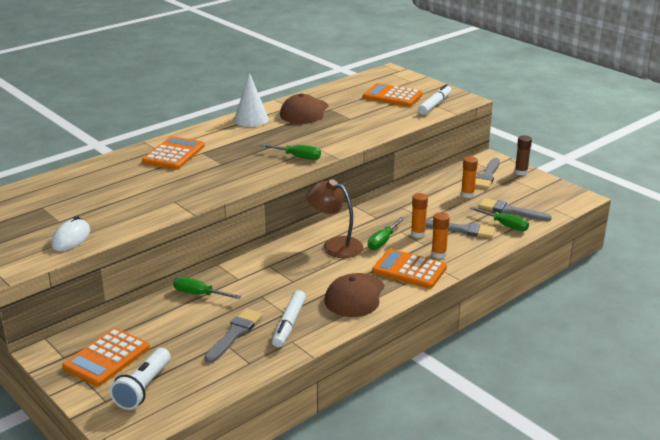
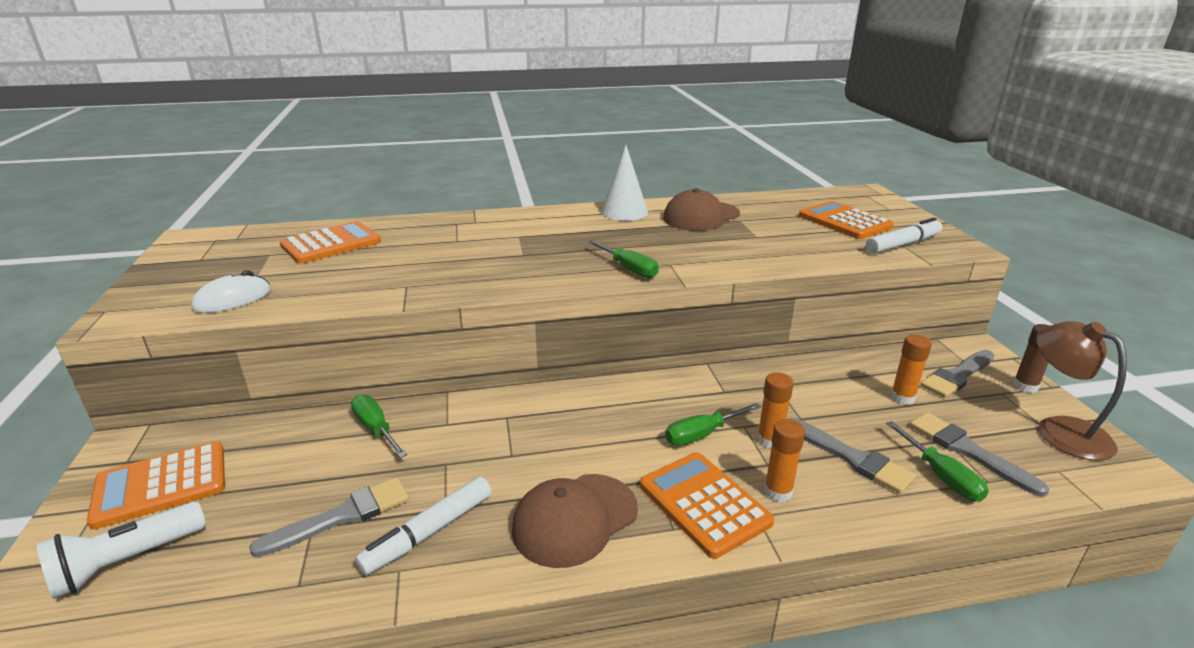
camera: 30 degrees right, 0 degrees up
orange calculator [142,136,205,170] -> orange calculator moved to [279,221,381,264]
brown lamp [307,179,363,258] -> brown lamp moved to [1036,321,1127,461]

